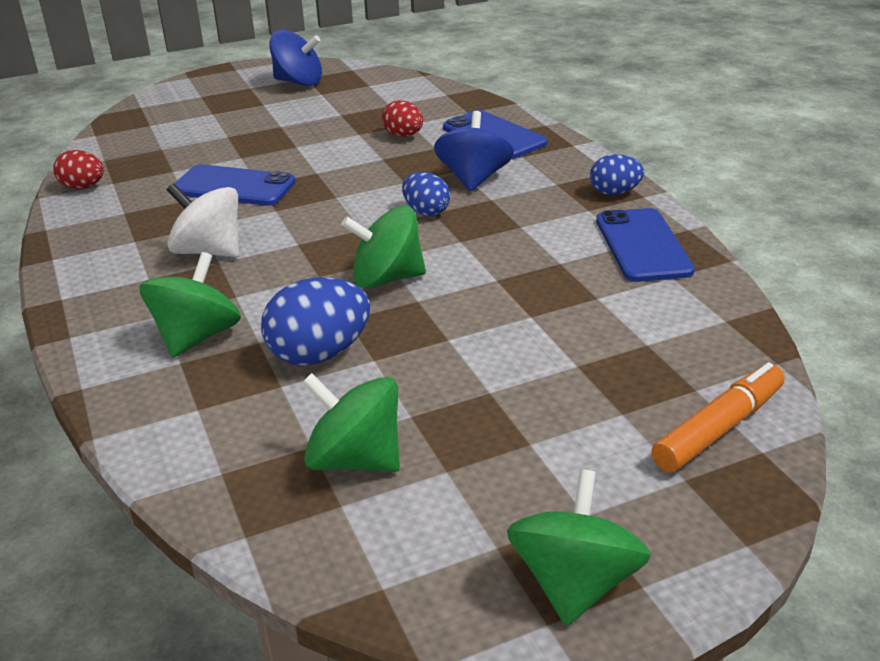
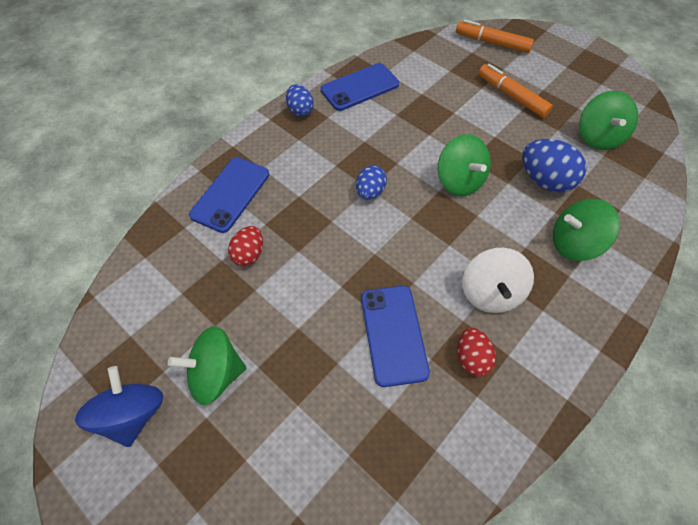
camera: 115 degrees left, 25 degrees up
red egg [53,150,104,189] -> red egg moved to [458,328,496,376]
blue spinning top [434,111,514,191] -> none
green spinning top [507,469,651,626] -> green spinning top moved to [168,326,246,405]
none -> orange marker [478,64,553,118]

